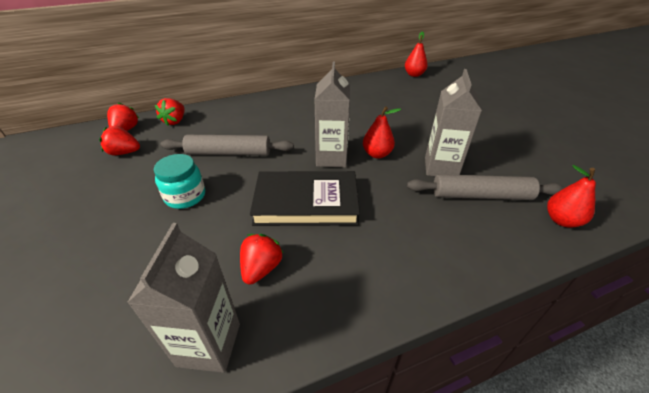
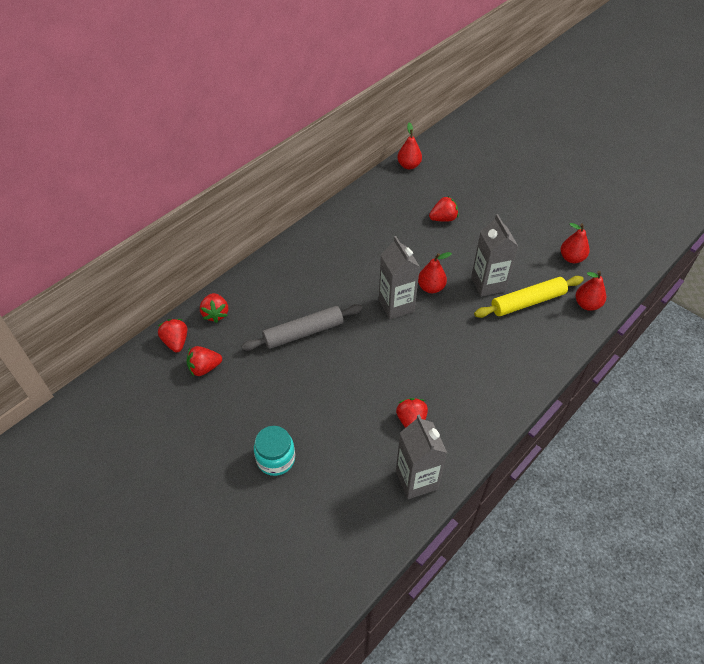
camera: 25 degrees left, 10 degrees up
turquoise jar [154,154,205,209] -> turquoise jar moved to [254,426,295,476]
black book [250,171,360,226] -> none
grey rolling pin [407,174,565,200] -> yellow rolling pin [474,276,584,318]
none -> red strawberry [429,196,459,222]
none -> red pear [561,223,590,263]

